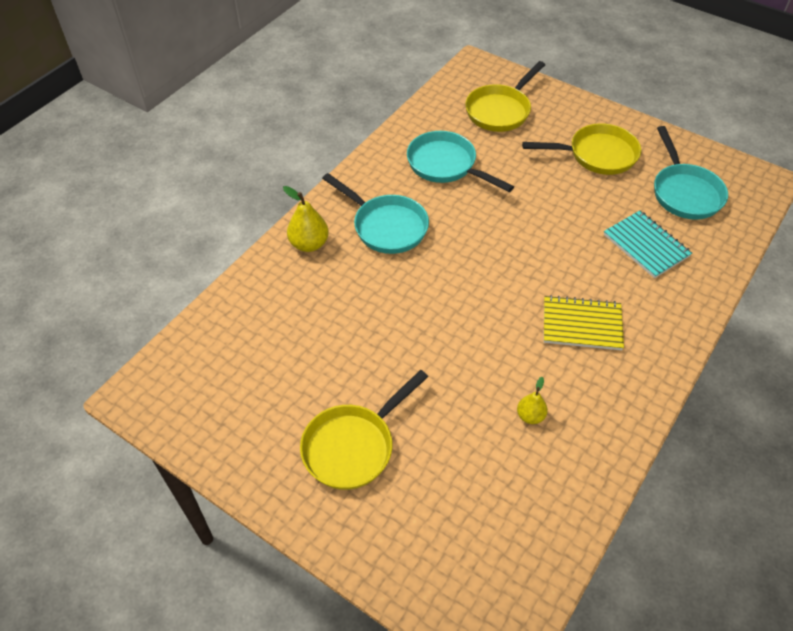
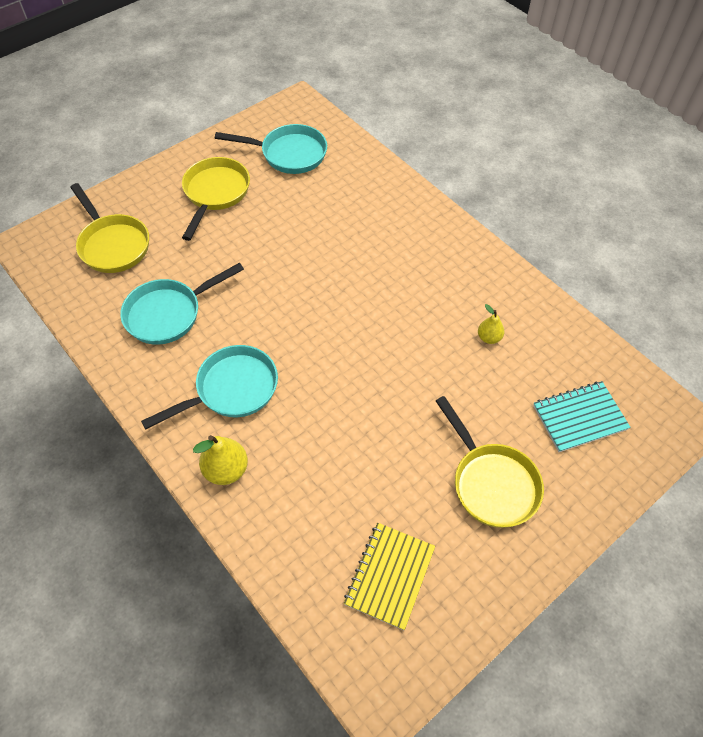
camera: 75 degrees left, 5 degrees up
yellow notebook [544,295,624,350] -> yellow notebook moved to [344,523,435,630]
turquoise notebook [604,210,692,278] -> turquoise notebook moved to [533,381,631,452]

